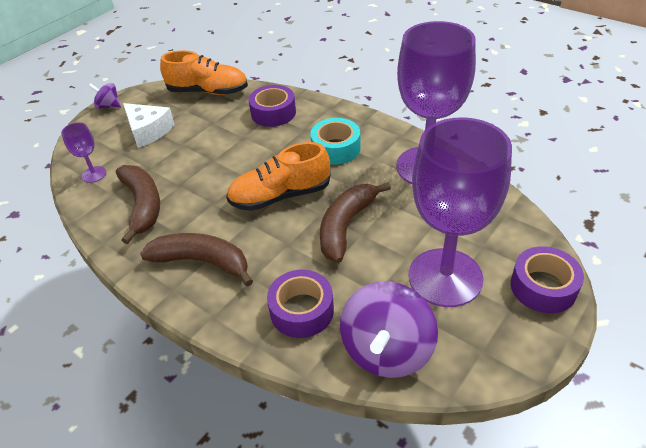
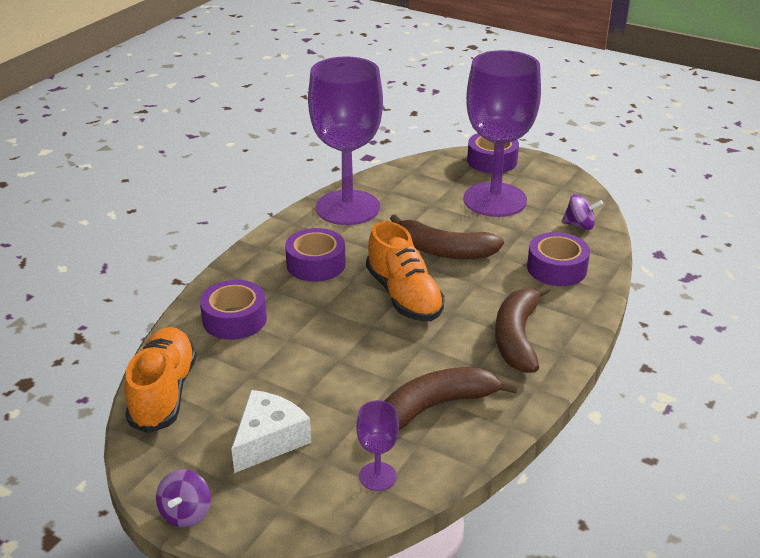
camera: 100 degrees left, 10 degrees down
turquoise tape [310,118,361,165] -> purple tape [285,228,346,282]
purple spinning top [340,281,438,378] -> purple spinning top [562,194,603,230], size x0.51

